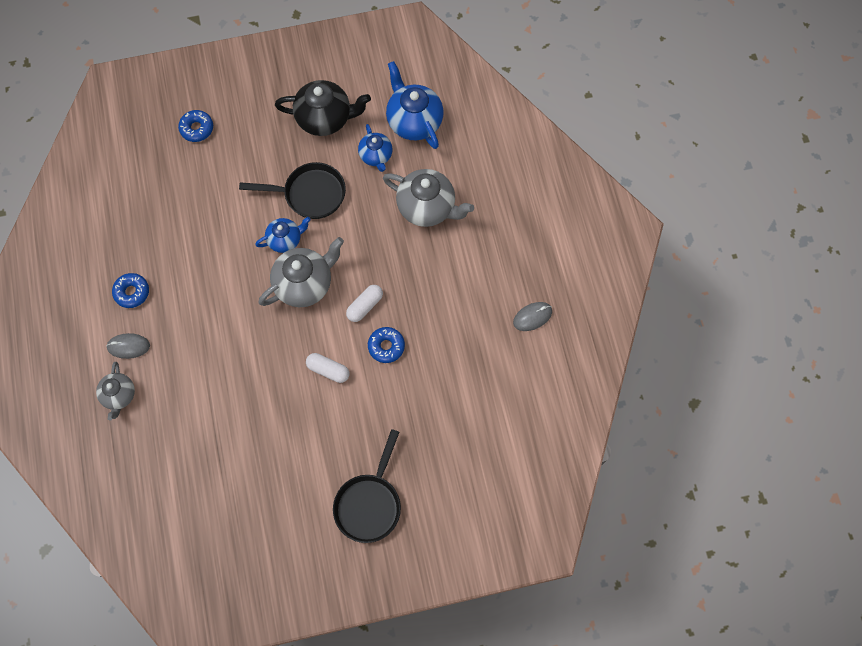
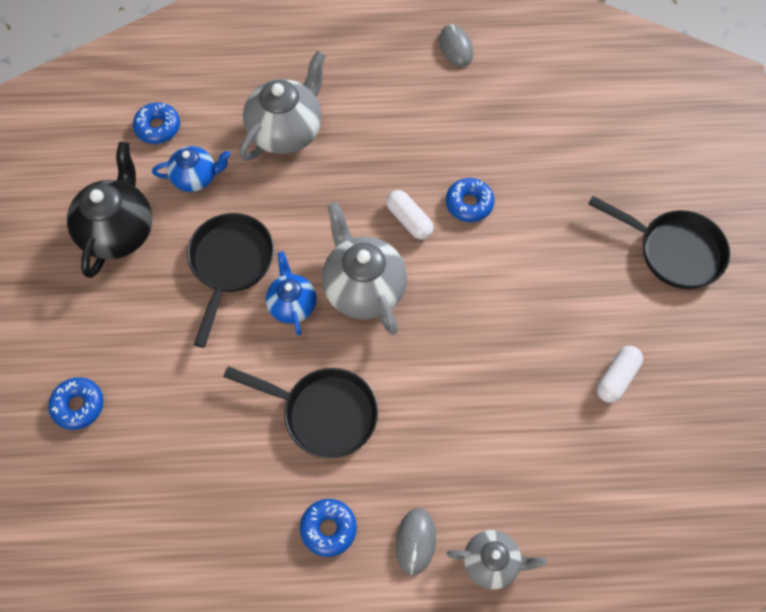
camera: 80 degrees left, 5 degrees down
white capsule [306,353,349,383] -> white capsule moved to [597,346,643,403]
blue teapot [386,61,444,149] -> blue donut [133,102,180,144]
none -> black pan [223,366,378,458]

